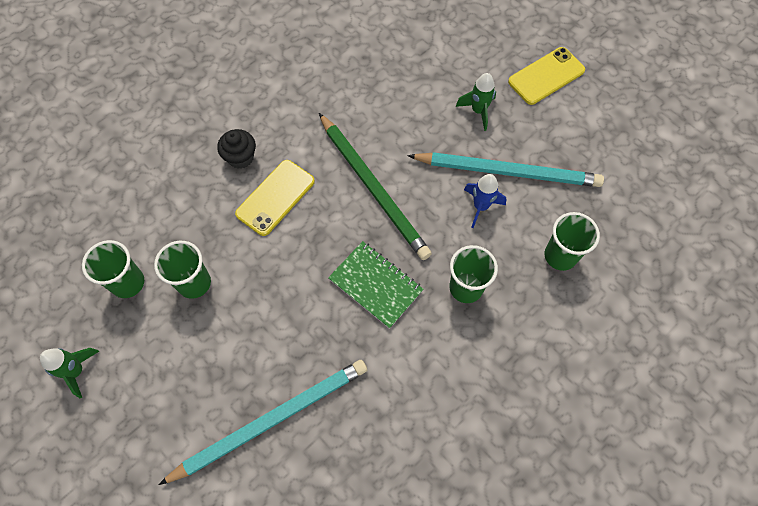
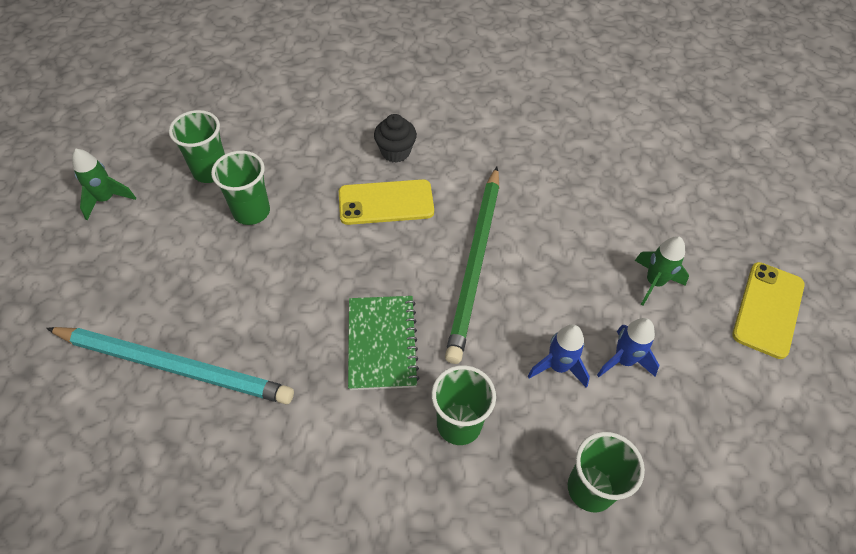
camera: 45 degrees right, 10 degrees down
turquoise pencil [408,152,604,187] -> blue rocket [597,318,660,377]
yellow phone [508,47,585,105] -> yellow phone turned 75 degrees counterclockwise [732,262,805,359]

